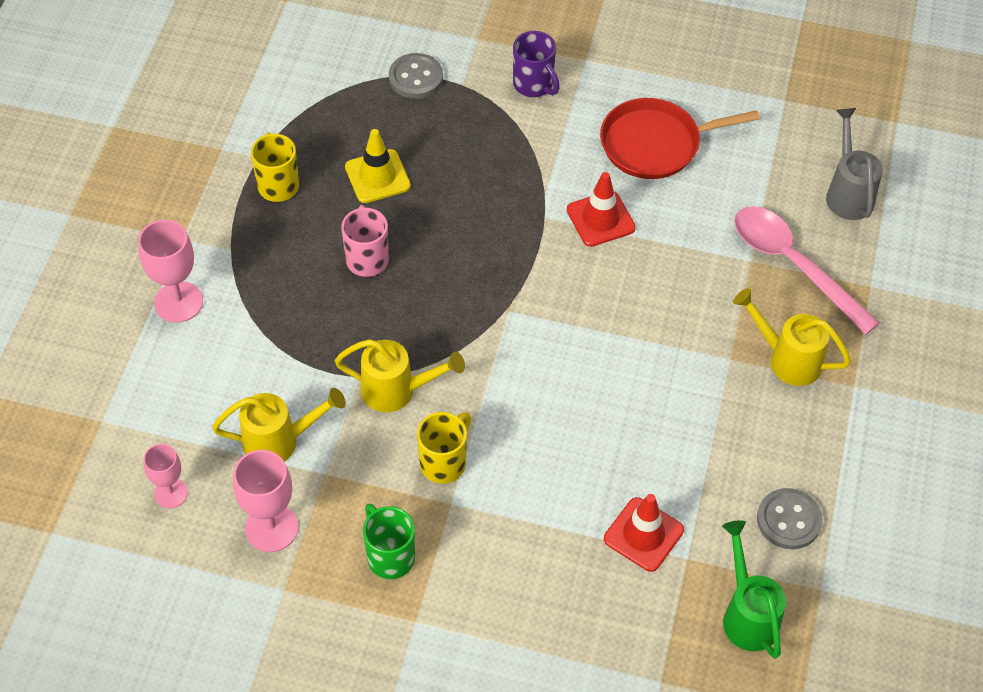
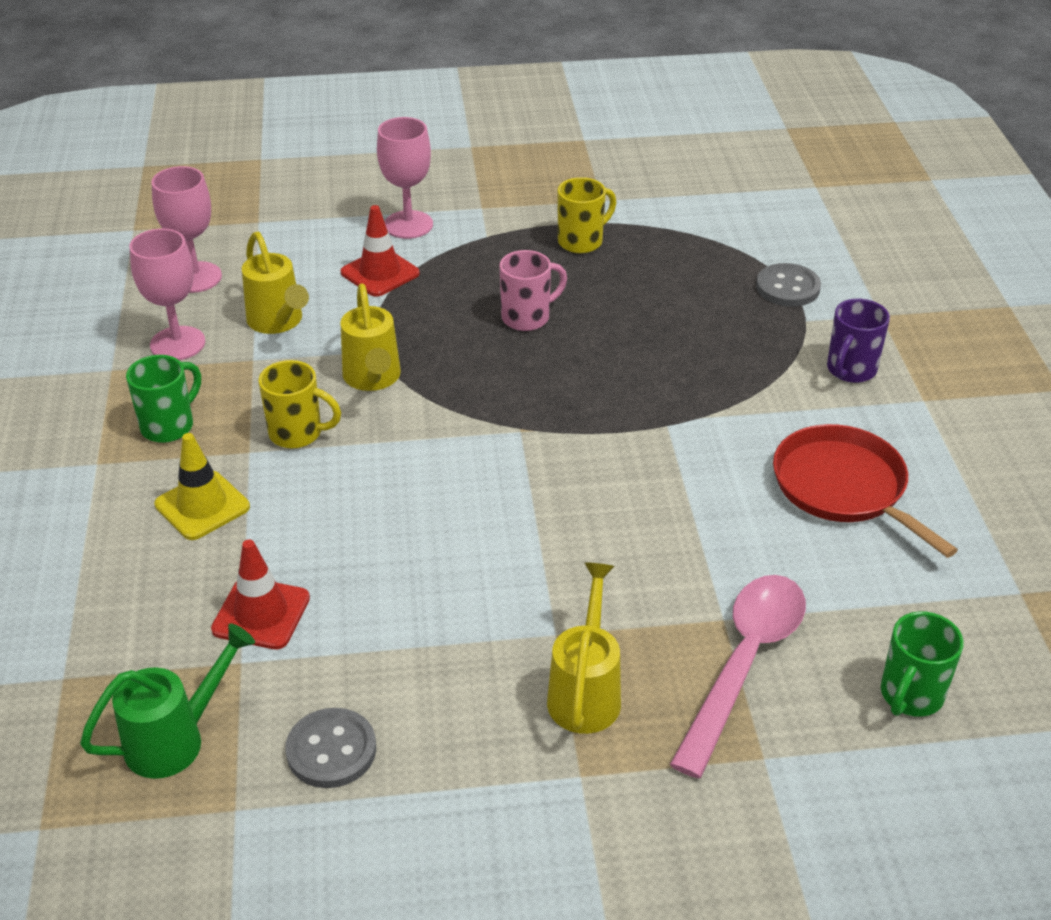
camera: 70 degrees right, 15 degrees down
pink goblet [144,444,188,508] -> pink goblet [151,166,222,293], size x1.57
yellow traffic cone [345,129,411,203] -> yellow traffic cone moved to [154,433,250,540]
red traffic cone [567,172,636,247] -> red traffic cone moved to [341,205,420,297]
grey watering can [826,108,883,220] -> green mug [881,611,964,717]

